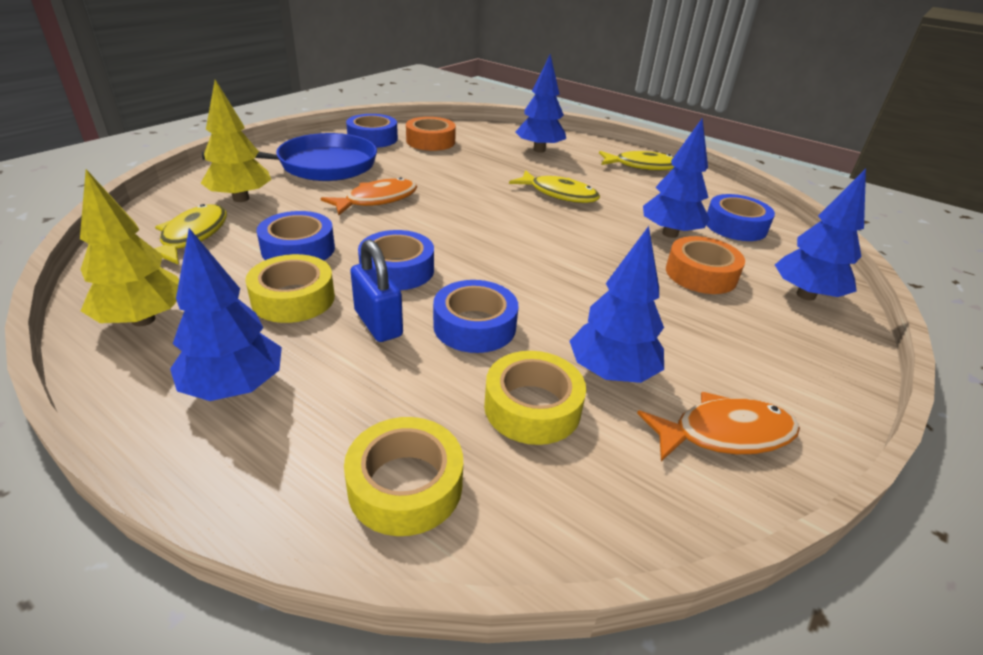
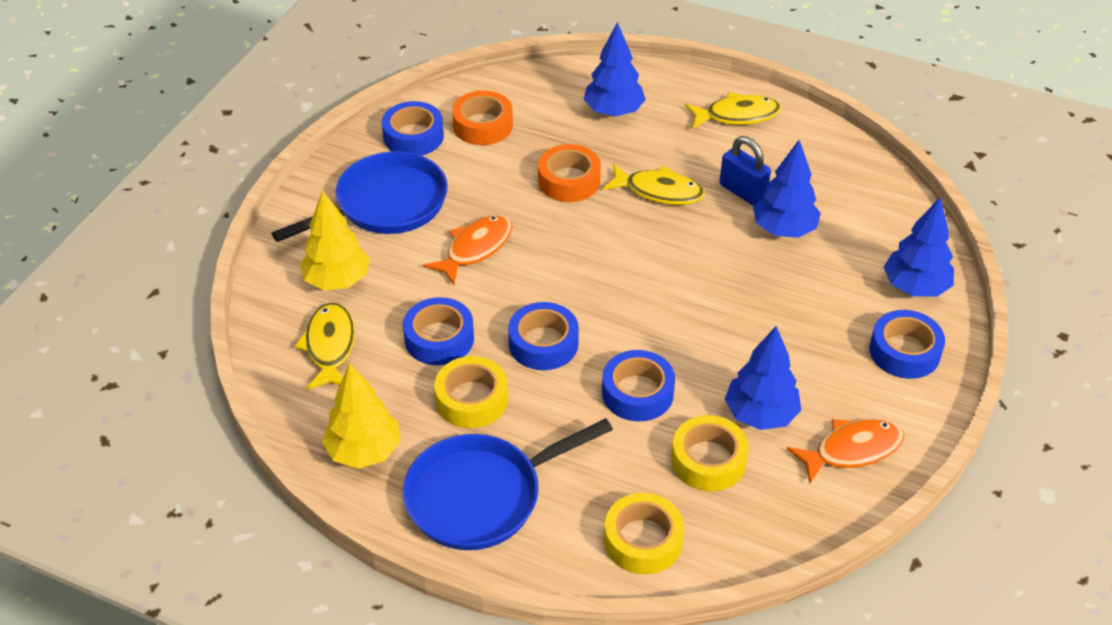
camera: 10 degrees left, 10 degrees up
blue tree [170,228,282,401] -> blue pan [403,418,613,550]
blue padlock [350,239,403,342] -> blue padlock moved to [719,136,771,206]
orange tape [666,236,745,294] -> orange tape moved to [538,144,601,202]
blue tape [706,194,775,241] -> blue tape moved to [870,310,945,379]

